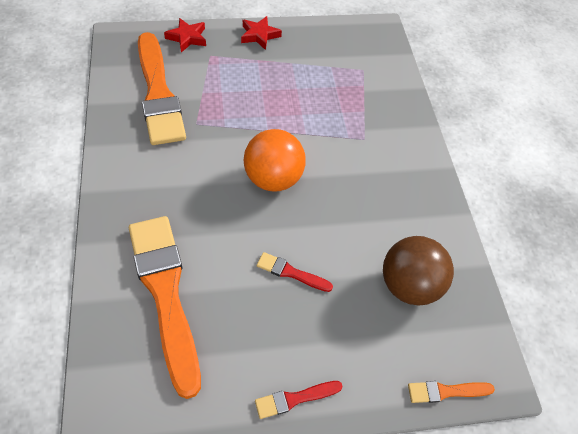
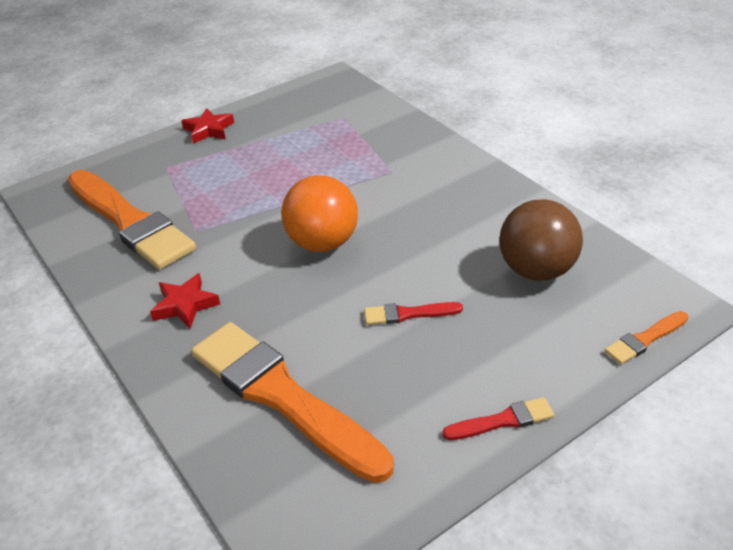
camera: 20 degrees left, 15 degrees down
red star [164,18,206,52] -> red star moved to [150,273,220,329]
red brush [255,381,343,419] -> red brush turned 150 degrees counterclockwise [442,397,554,440]

